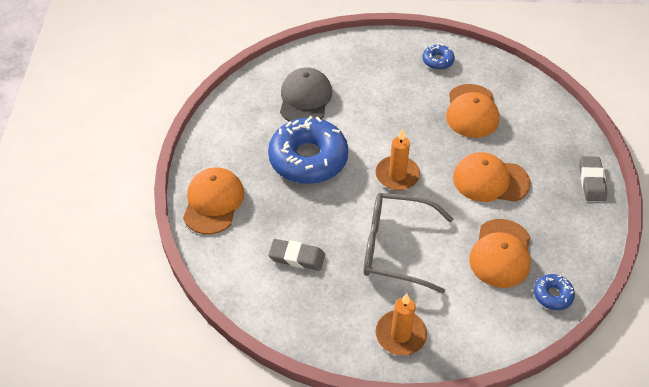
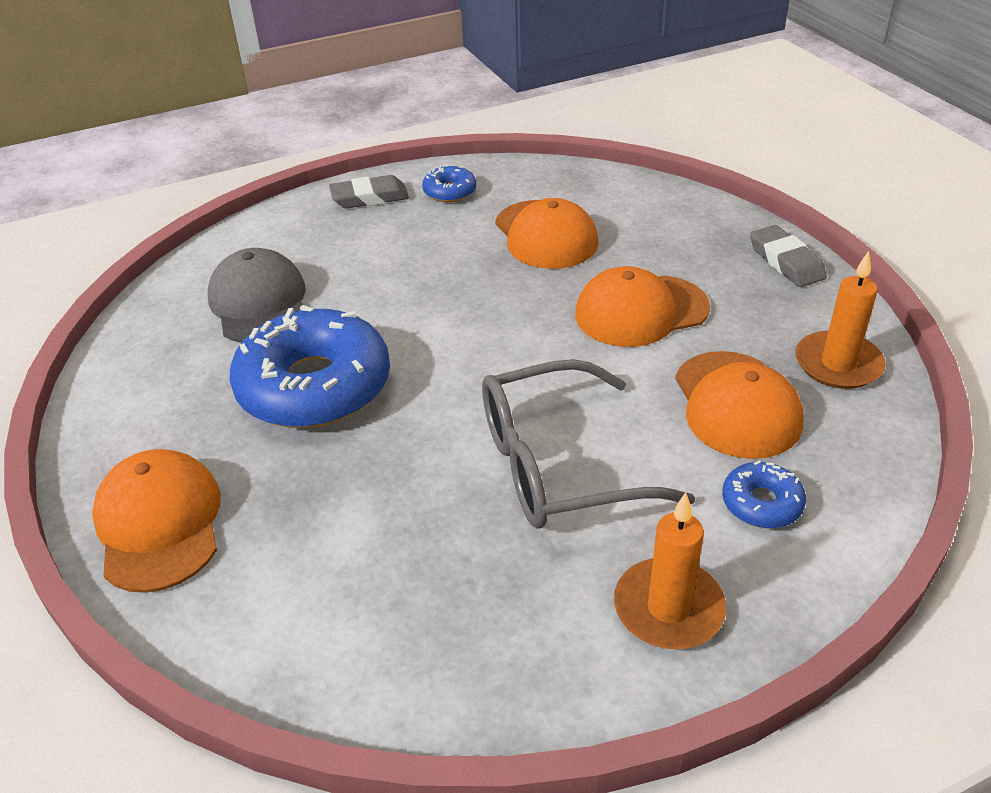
camera: 25 degrees left, 10 degrees down
grey eraser [268,239,325,271] -> grey eraser moved to [329,175,409,208]
orange candle [376,128,420,190] -> orange candle moved to [795,251,886,389]
blue donut [534,274,575,310] -> blue donut moved to [722,461,806,528]

